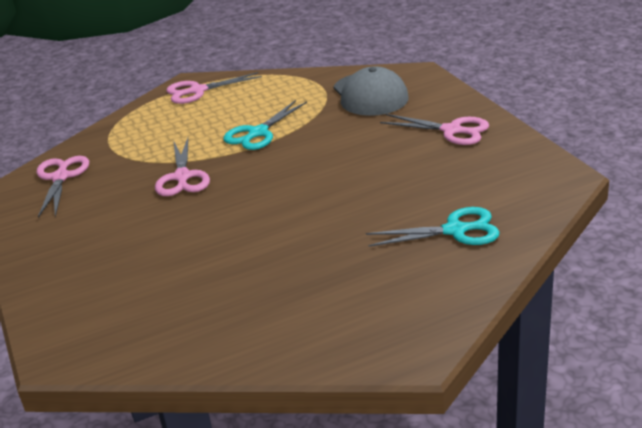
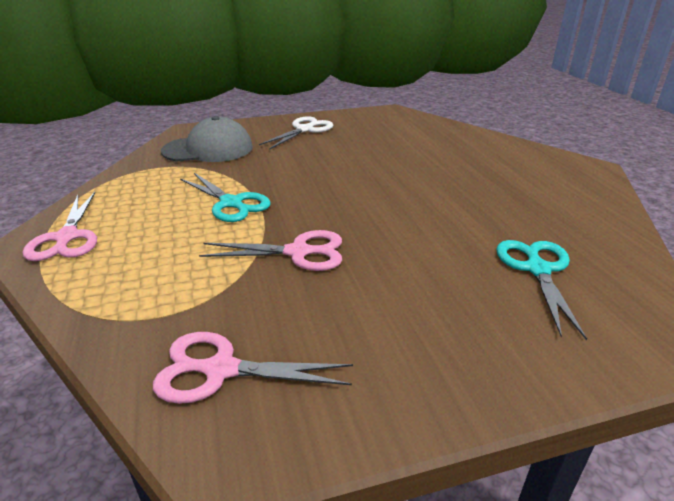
camera: 85 degrees left, 0 degrees up
turquoise scissors [366,207,500,247] -> turquoise scissors moved to [496,240,587,340]
pink scissors [380,114,489,145] -> white scissors [259,116,333,150]

